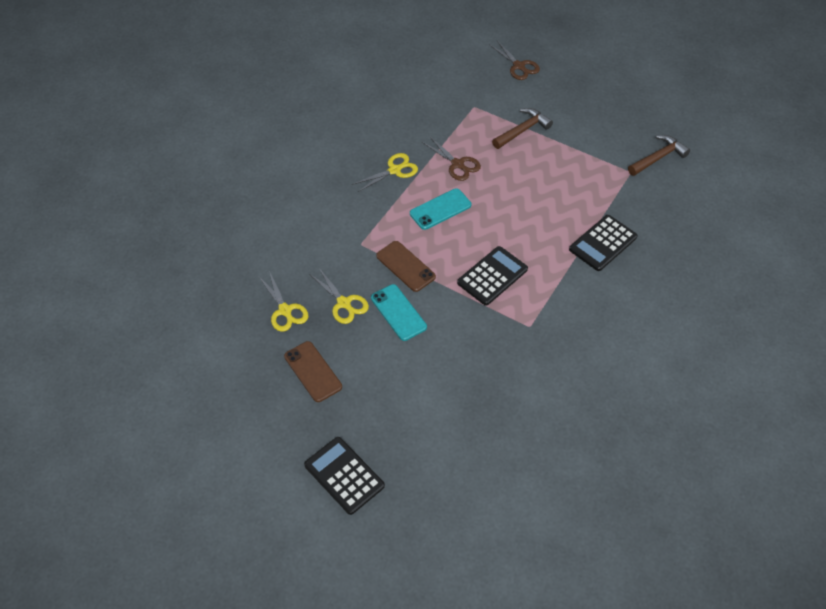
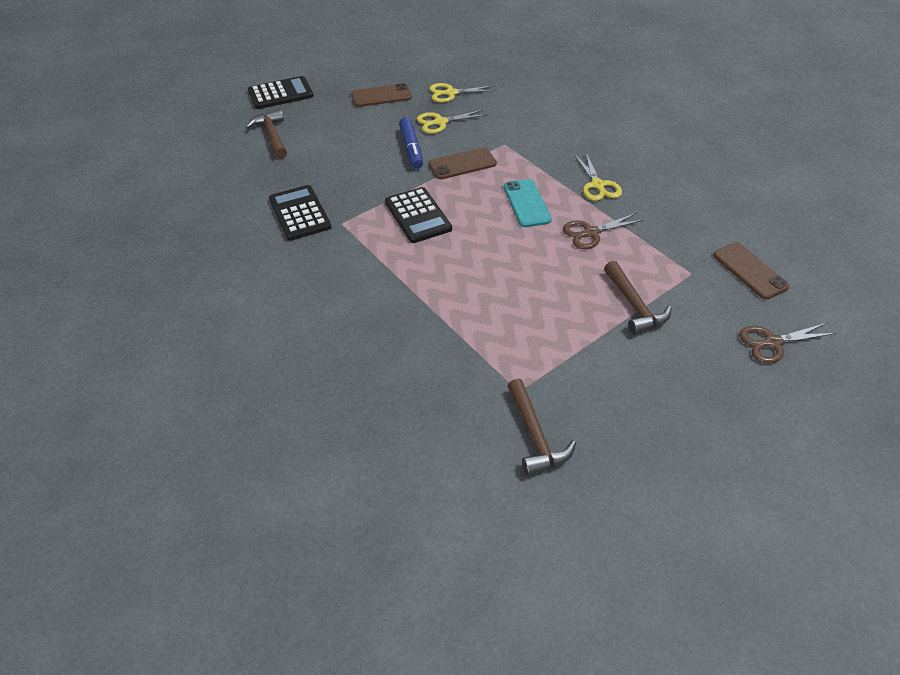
camera: 110 degrees right, 5 degrees down
turquoise phone [371,284,427,341] -> blue marker [399,117,423,169]
black calculator [569,215,638,271] -> black calculator moved to [269,185,331,241]
none -> brown hammer [246,109,287,159]
none -> brown phone [713,242,790,300]

